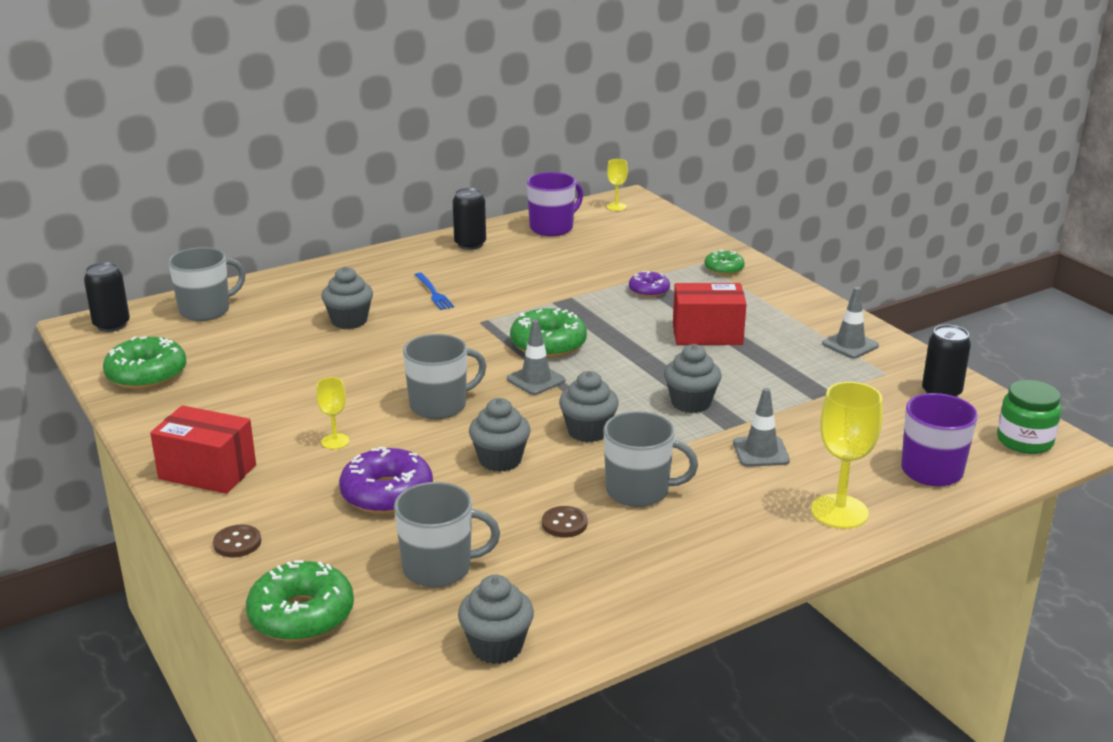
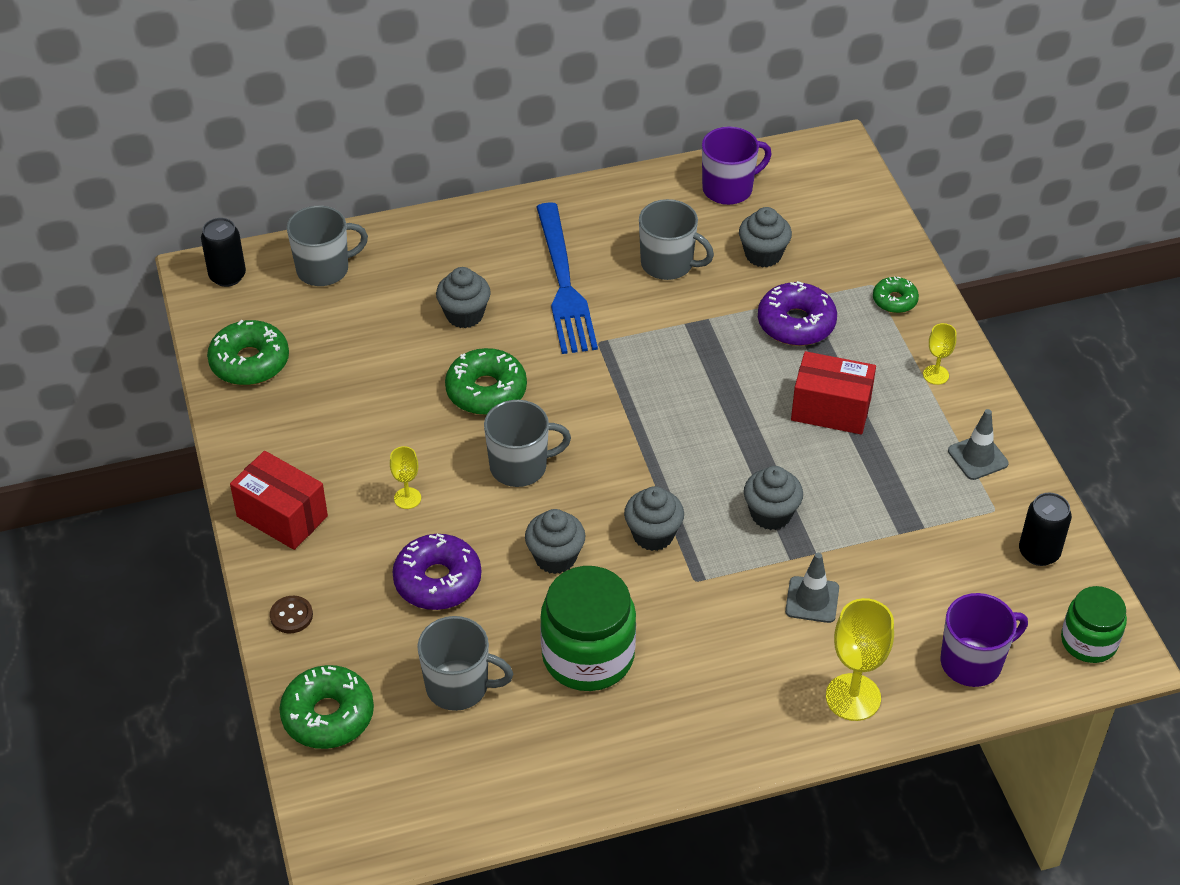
camera: 15 degrees right, 20 degrees up
blue fork [415,273,454,310] -> blue fork [536,202,598,354], size x2.26
black can [453,188,486,250] -> none
grey cupcake [458,575,534,664] -> grey cupcake moved to [739,207,792,268]
grey traffic cone [507,320,565,395] -> none
green donut [510,308,587,358] -> green donut moved to [445,348,527,415]
brown button [542,506,587,538] -> green jar [540,566,636,691]
grey mug [604,411,698,507] -> grey mug moved to [639,199,714,280]
yellow goblet [607,159,628,211] -> yellow goblet moved to [923,323,956,385]
purple donut [629,271,670,297] -> purple donut [758,281,837,346], size x1.72

